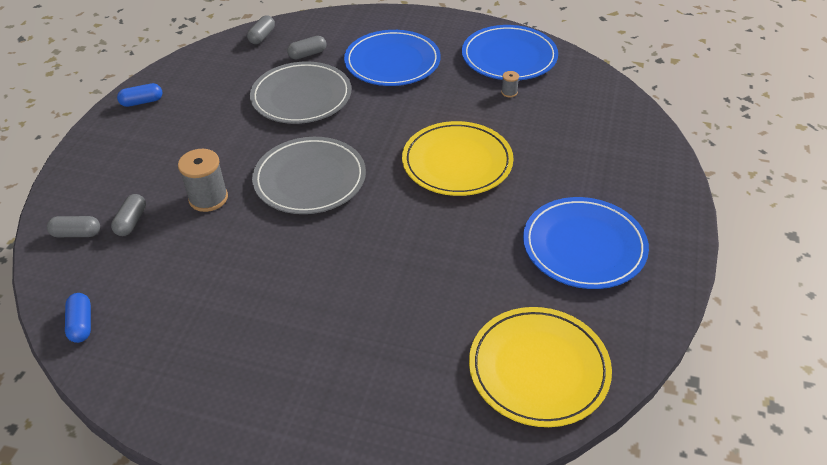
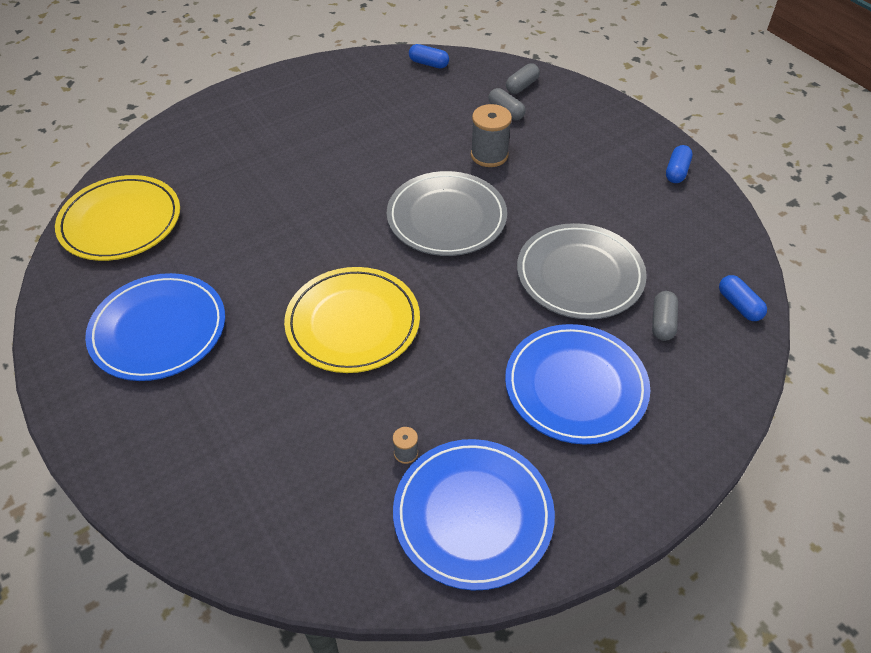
camera: 130 degrees right, 5 degrees up
grey capsule [247,15,275,44] -> blue capsule [719,275,767,321]

